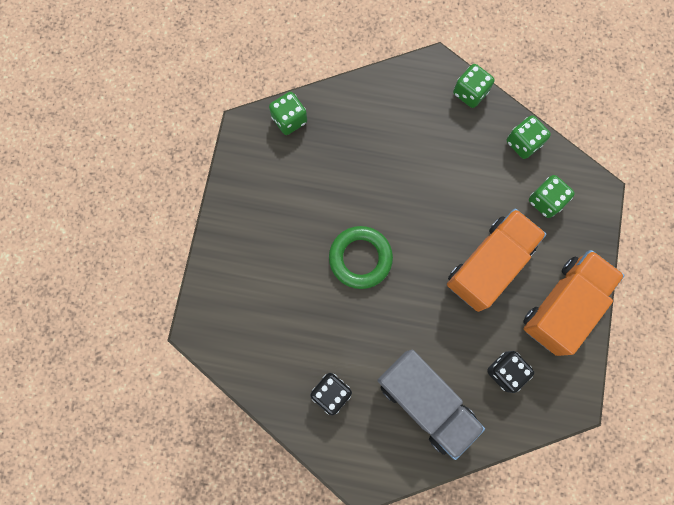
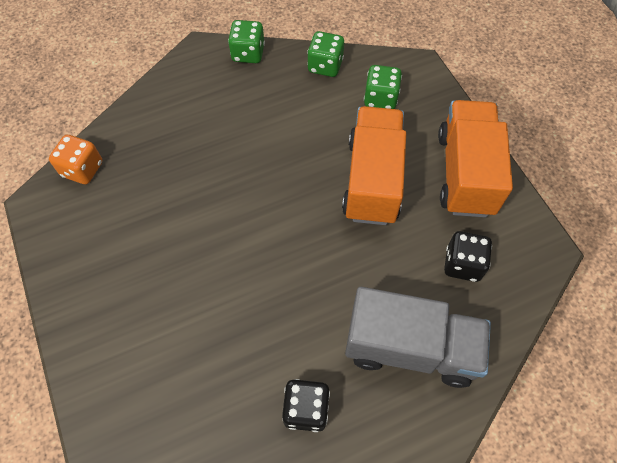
camera: 35 degrees left, 15 degrees down
green dice [269,92,307,135] -> orange dice [49,135,102,184]
green ring [329,226,393,289] -> none

